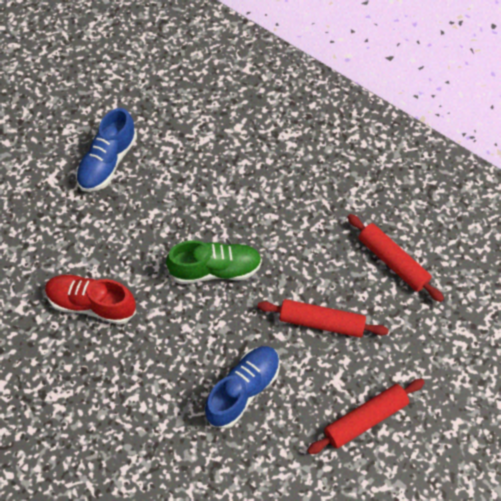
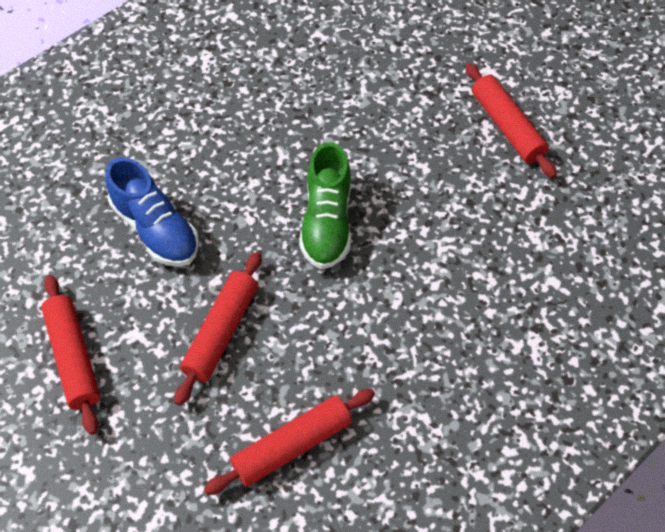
camera: 100 degrees right, 5 degrees down
red shoe [45,274,136,324] -> none
blue shoe [76,108,137,192] -> red rolling pin [465,63,557,178]

